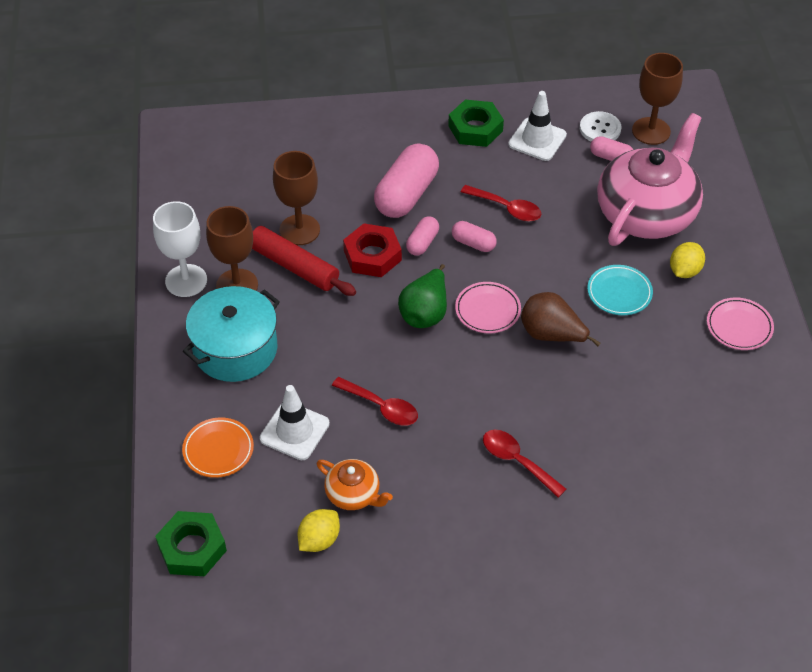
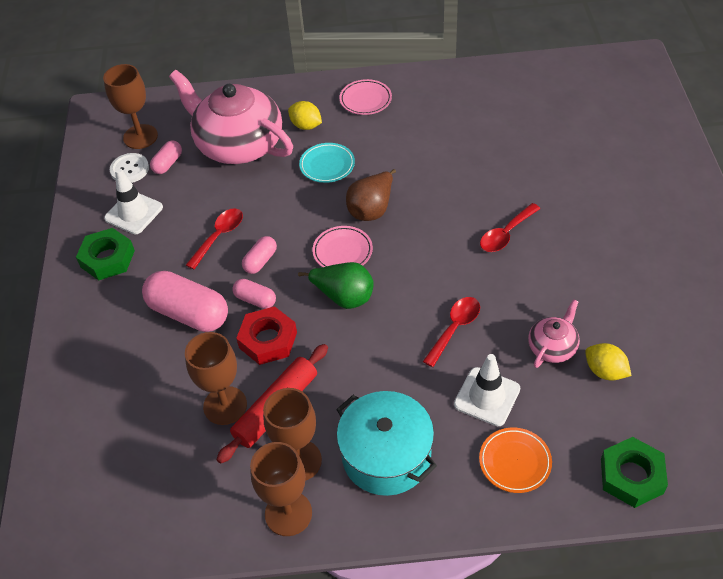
camera: 85 degrees left, 0 degrees up
white goblet [153,201,207,297] -> brown goblet [250,442,312,536]
orange teapot [316,459,393,510] -> pink teapot [528,299,580,368]

